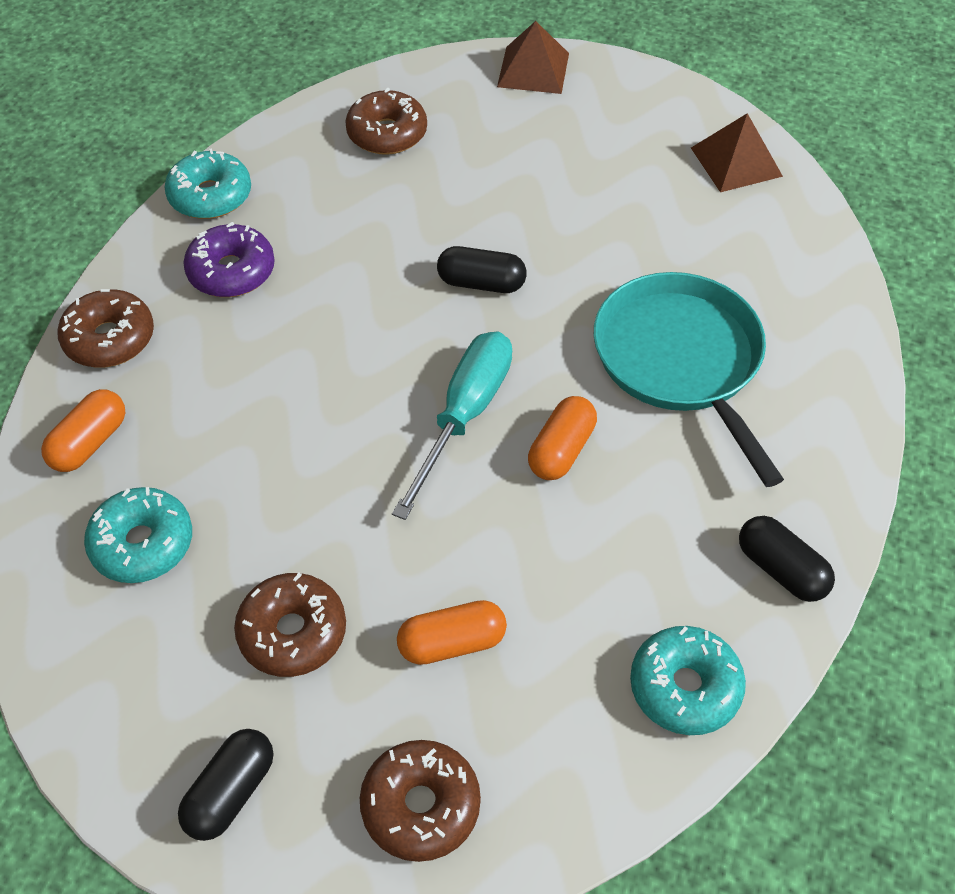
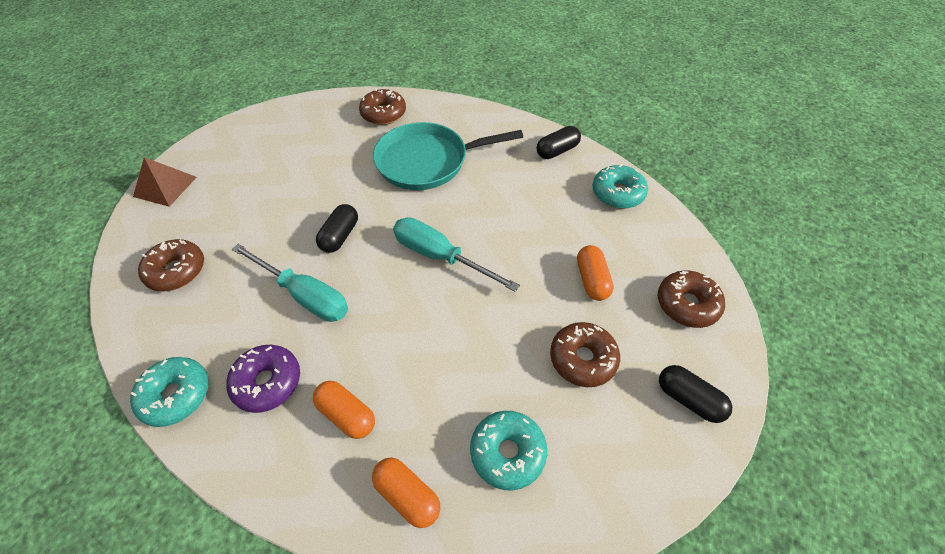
camera: 80 degrees left, 0 degrees up
brown donut [57,289,154,368] -> brown donut moved to [359,88,406,125]
orange capsule [528,396,597,480] -> orange capsule moved to [313,381,375,439]
brown pyramid [691,113,783,192] -> none
none -> turquoise screwdriver [232,244,348,322]

